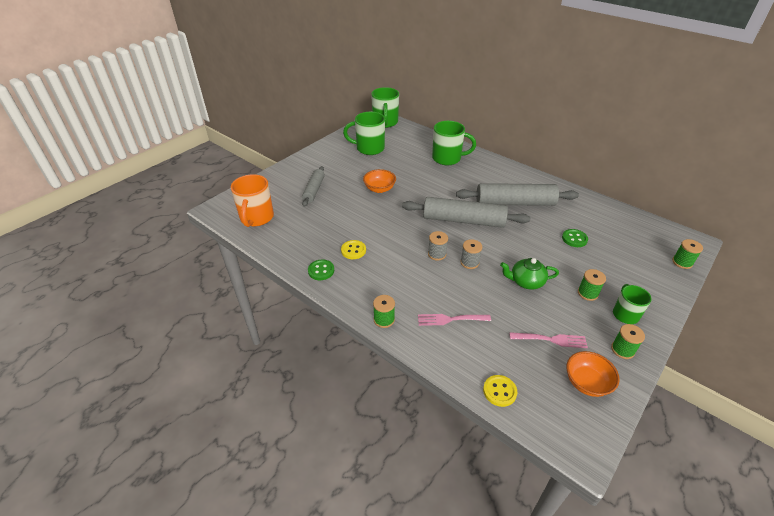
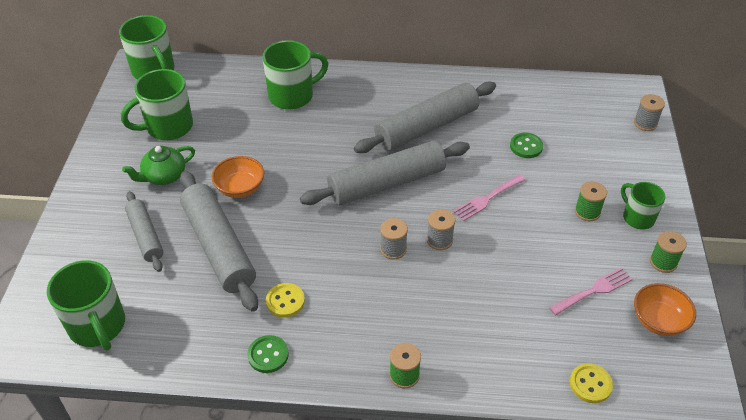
camera: 35 degrees left, 5 degrees up
orange mug [231,174,274,227] -> green mug [47,260,125,351]
pink fork [418,314,491,326] -> pink fork moved to [453,174,525,221]
green teapot [500,258,559,290] -> green teapot moved to [122,146,195,185]
green spool [672,239,703,269] -> grey spool [634,94,665,131]
none -> grey rolling pin [180,171,258,312]

